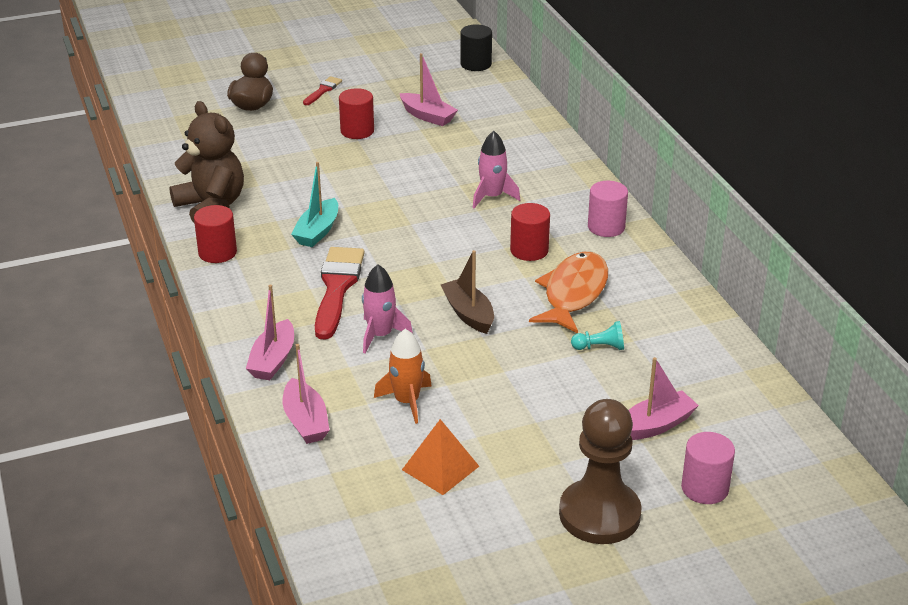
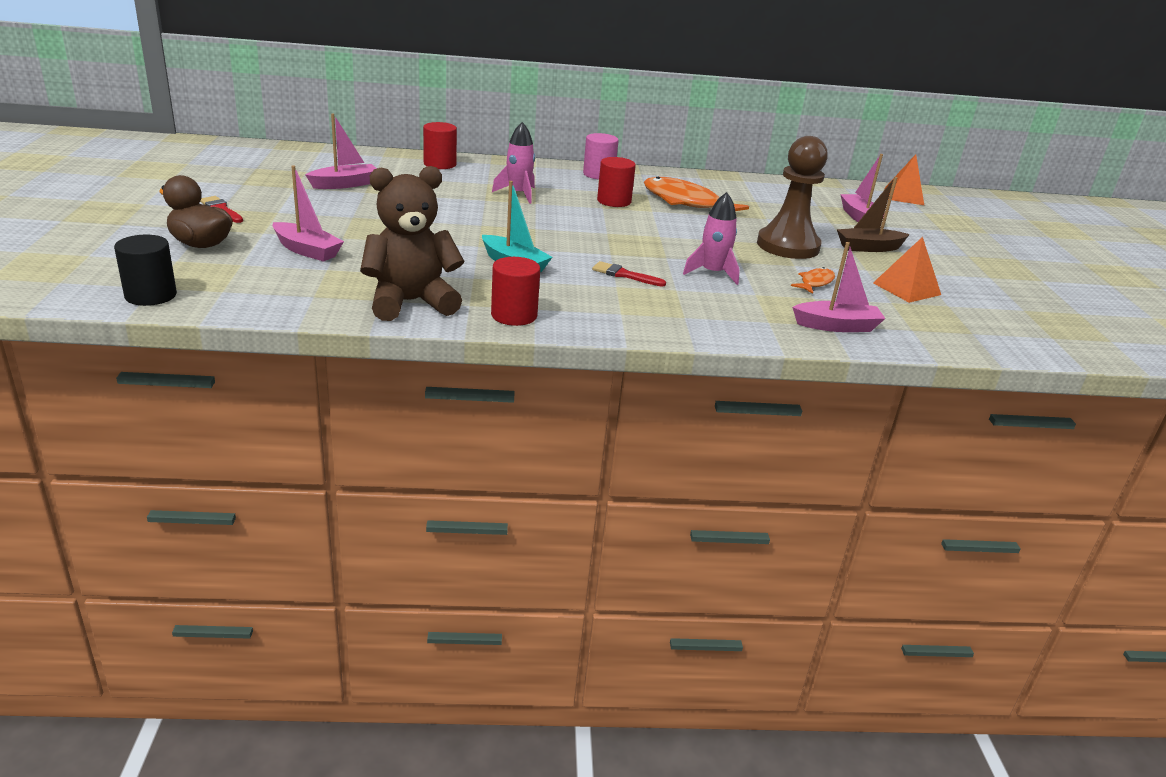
camera: 75 degrees left, 5 degrees down
pink boat [246,285,294,380] -> pink boat moved to [273,165,344,262]
red brush [315,247,364,340] -> red brush [592,261,666,287], size x0.50
red cylinder [339,88,374,139] -> red cylinder moved to [423,122,457,169]
orange rocket [374,329,432,424] -> orange fish [791,267,835,294]
brown boat [441,250,494,334] -> brown boat moved to [837,177,910,252]
black cylinder [460,24,492,71] -> black cylinder moved to [114,235,177,306]
brown pawn [559,399,642,544] -> brown pawn moved to [757,136,828,259]
turquoise pawn [571,321,624,350] -> none
pink cylinder [681,432,735,504] -> none
none -> orange pyramid [884,154,924,205]

